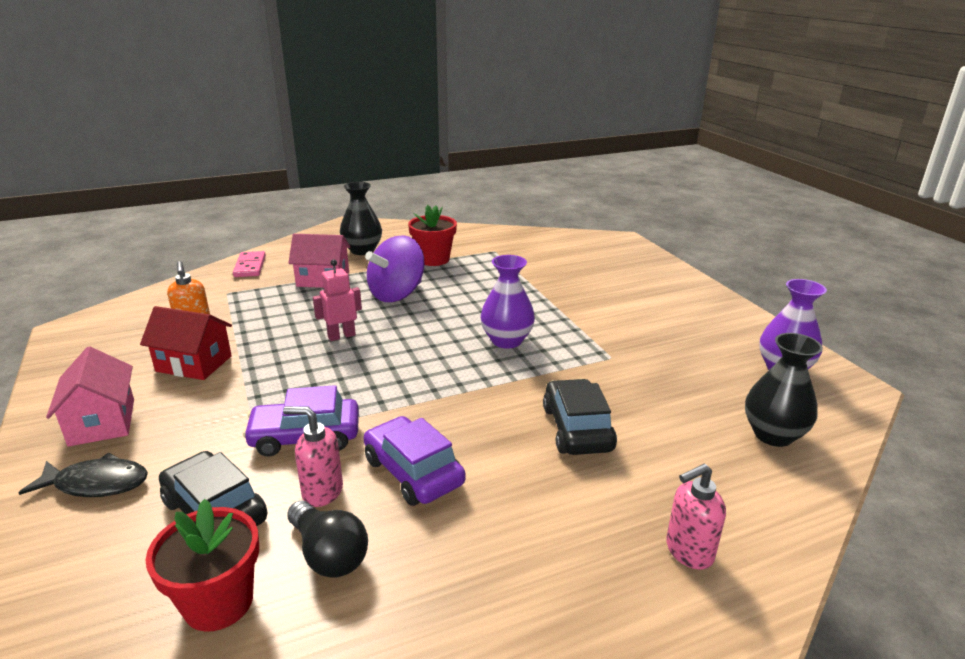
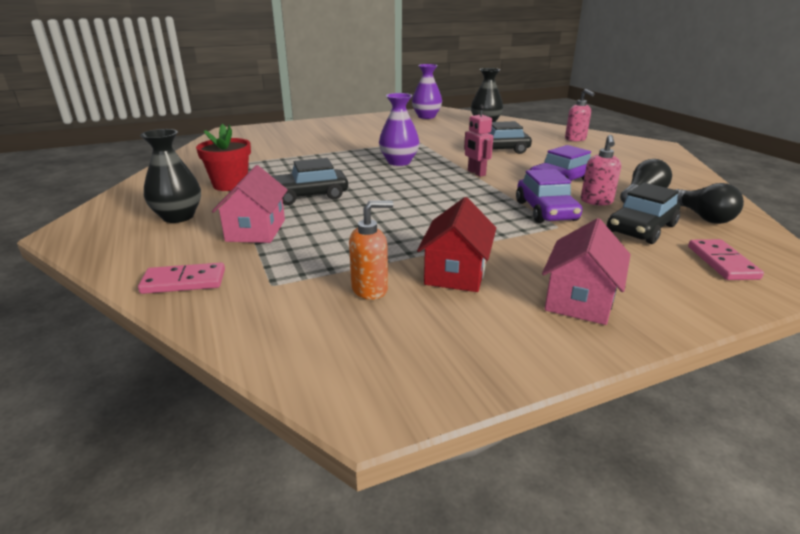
camera: 90 degrees left, 0 degrees up
black fish [18,453,148,497] -> none
pink house [46,346,134,447] -> pink house turned 45 degrees counterclockwise [542,218,631,325]
red flower pot [145,499,259,632] -> black light bulb [675,183,744,224]
pink robot [313,259,362,341] -> pink robot moved to [464,105,493,177]
purple spinning top [365,235,424,302] -> black car [272,158,348,205]
none -> pink domino [688,239,764,280]

